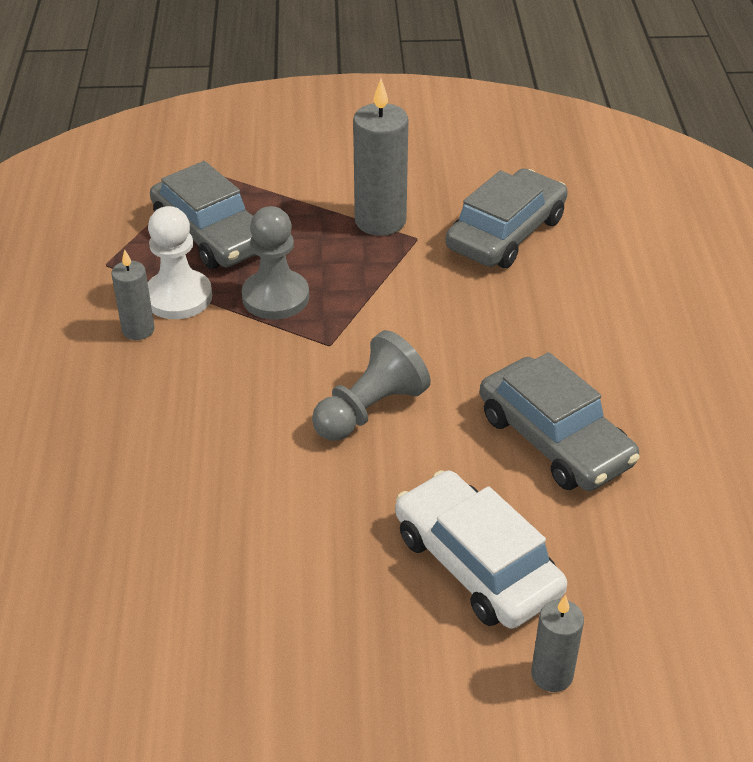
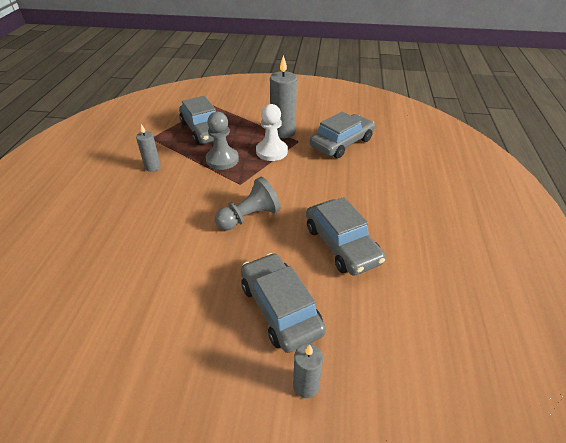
camera: 10 degrees right, 0 degrees up
white pawn [148,206,212,319] -> white pawn moved to [256,104,288,161]
white car [395,470,567,629] -> grey car [241,253,326,353]

